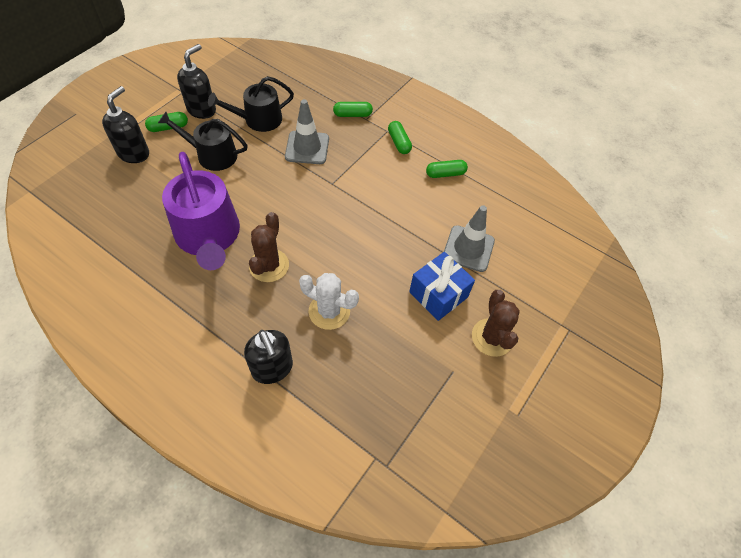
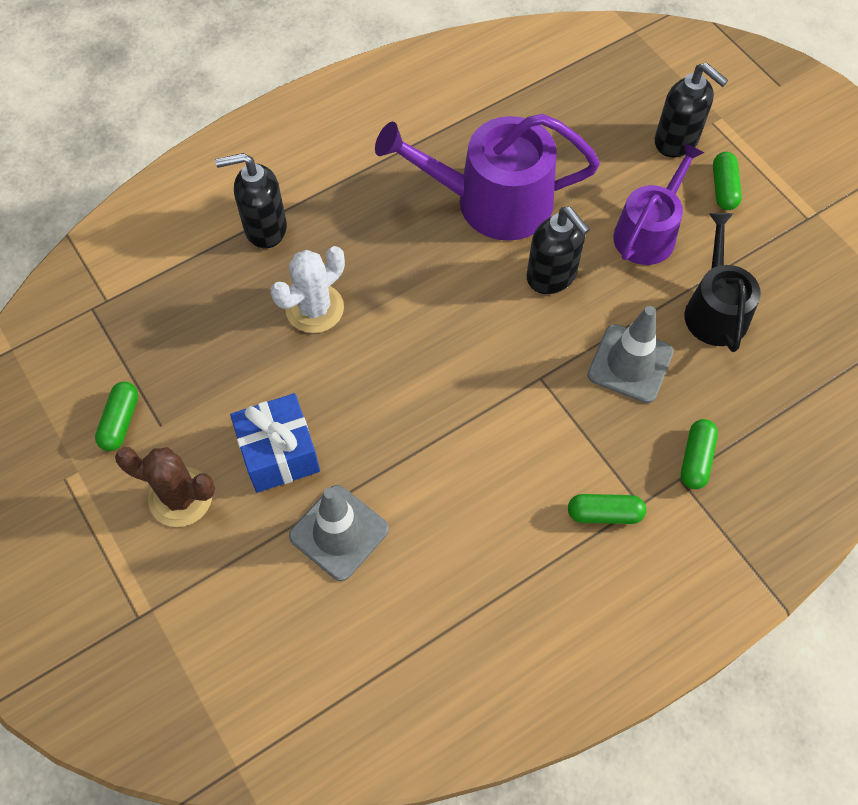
camera: 115 degrees right, 5 degrees up
black watering can [158,112,248,171] -> purple watering can [613,143,704,265]
black soap dispenser [177,44,216,119] -> black soap dispenser moved to [527,207,590,294]
brown cactus [249,212,289,282] -> none
green capsule [426,160,468,178] -> green capsule moved to [95,382,138,451]

